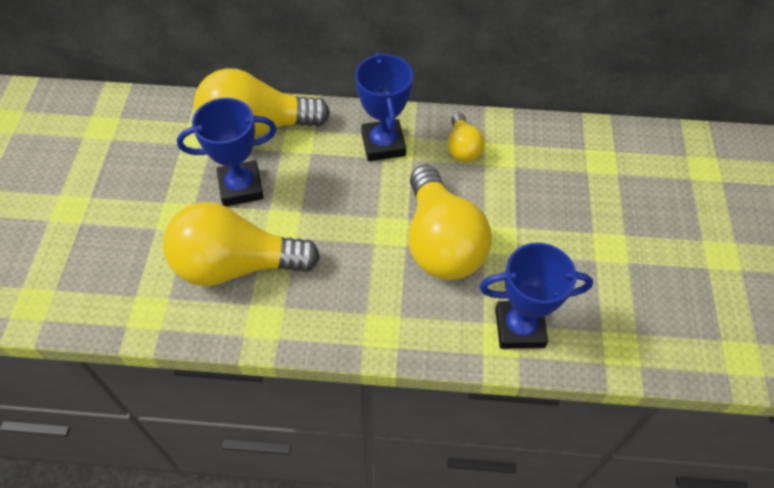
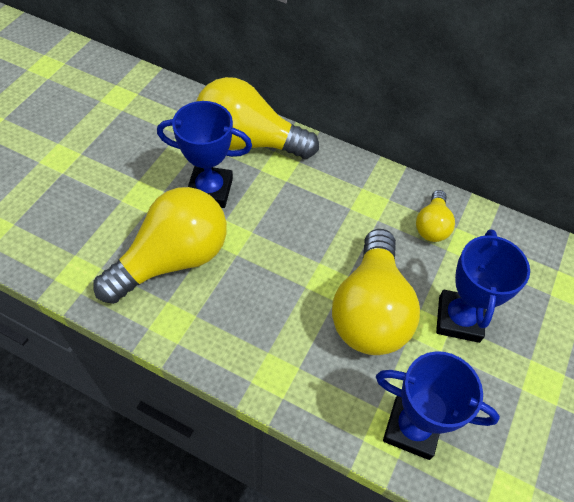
camera: 20 degrees right, 0 degrees up
yellow light bulb [163,202,320,286] -> yellow light bulb turned 120 degrees clockwise [93,187,227,304]
blue trophy [355,52,413,161] -> blue trophy moved to [436,229,530,343]

